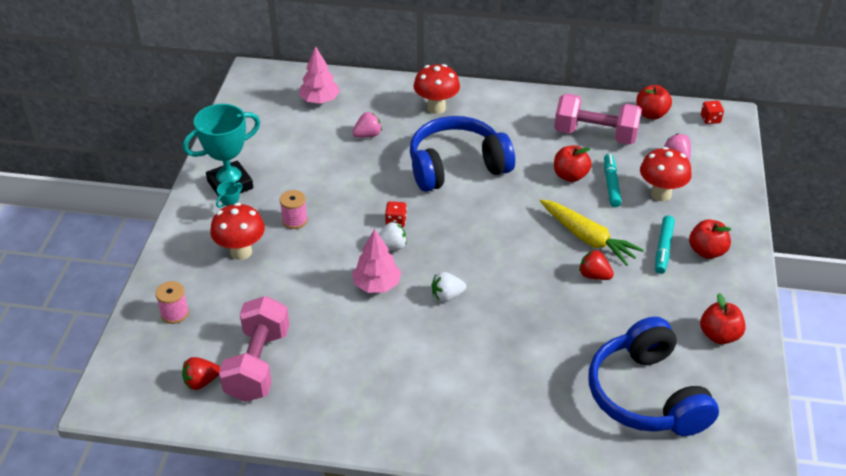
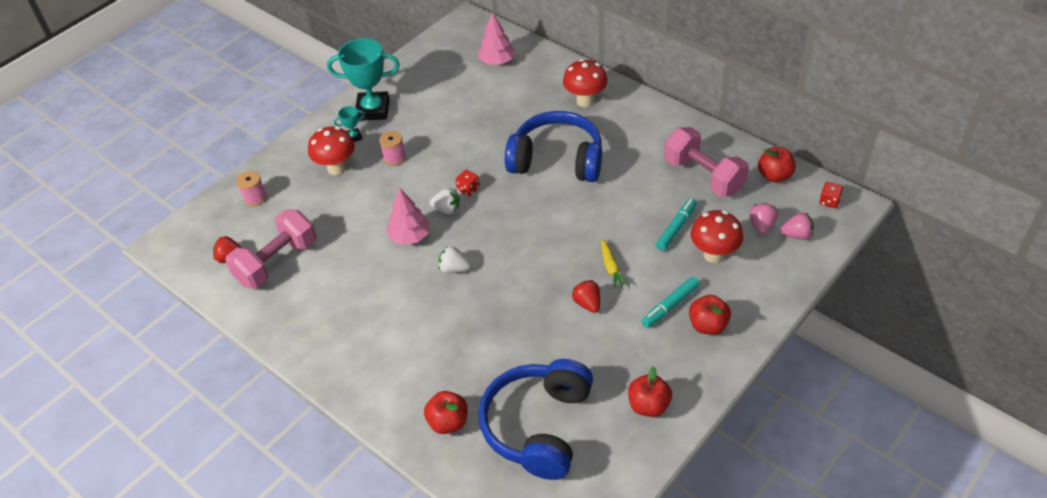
camera: 35 degrees right, 5 degrees up
pink strawberry [352,112,382,138] -> pink strawberry moved to [780,212,814,240]
yellow carrot [540,199,644,266] -> yellow carrot [601,239,630,290], size x0.56
red apple [554,145,592,182] -> red apple moved to [424,391,468,434]

